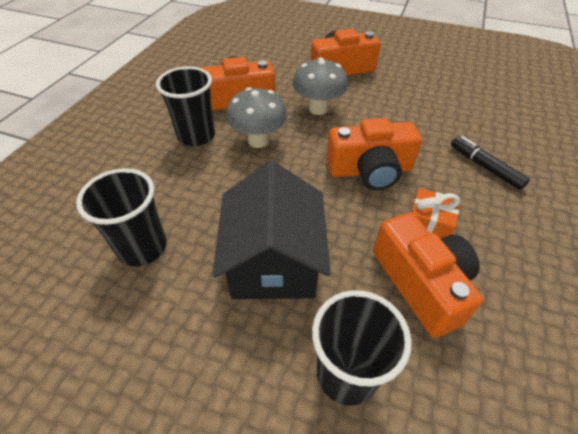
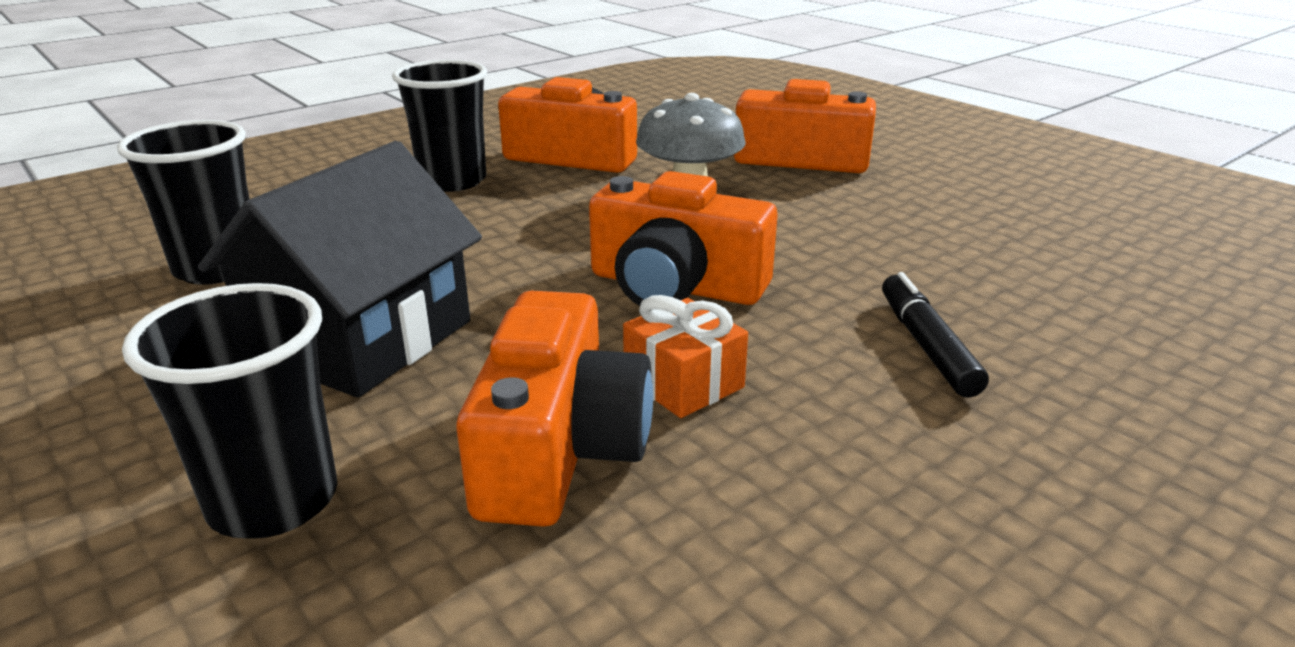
camera: 30 degrees right, 20 degrees down
grey mushroom [226,87,287,148] -> none

